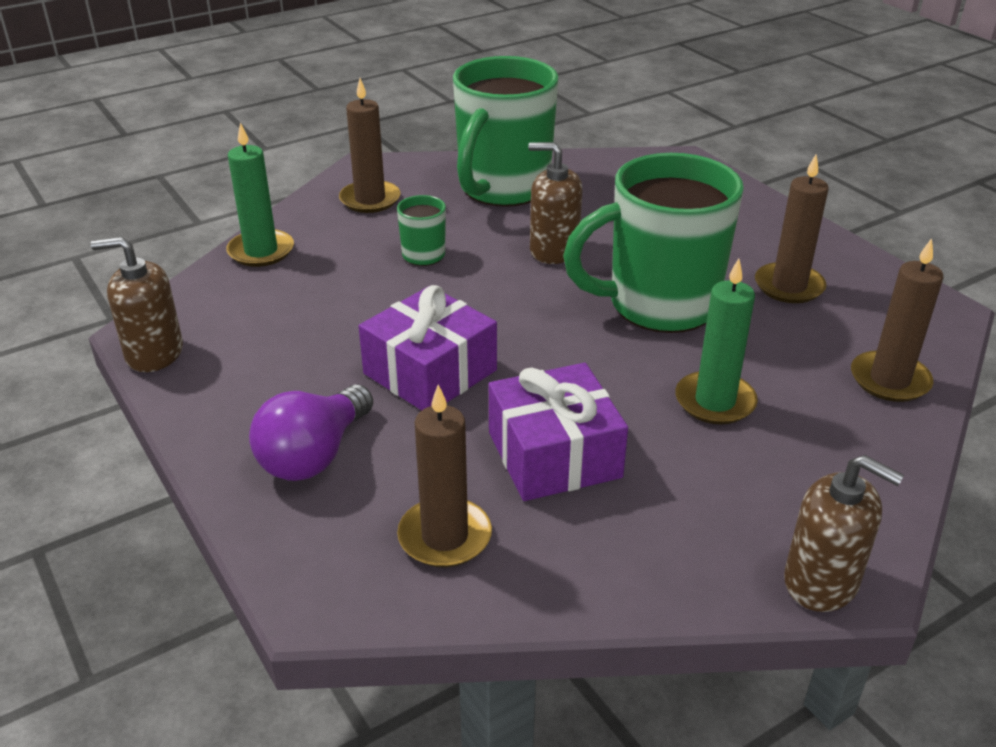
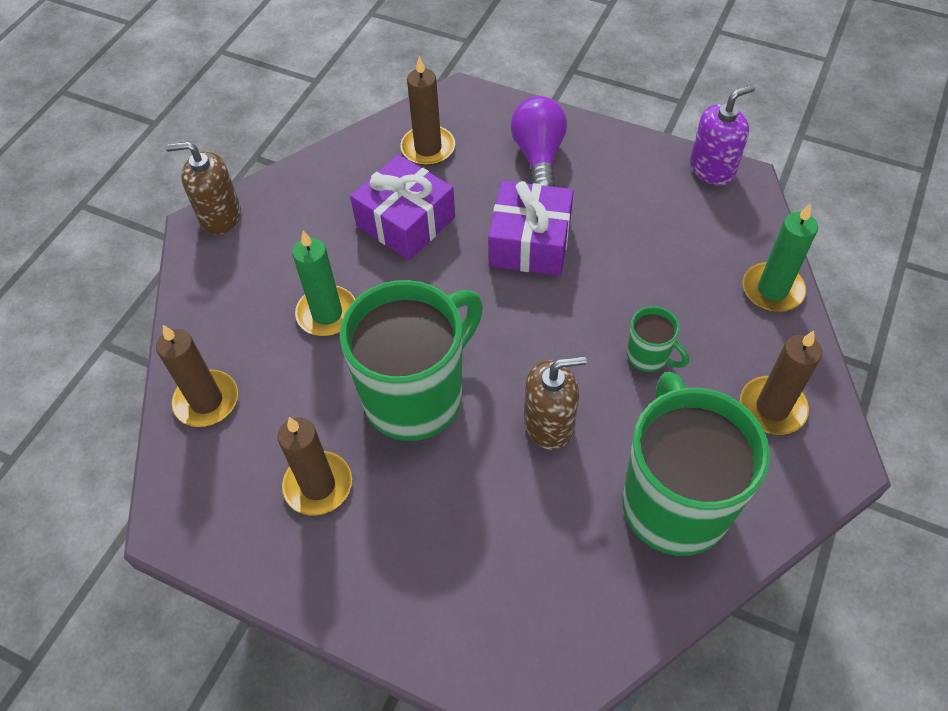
camera: 150 degrees right, 20 degrees up
brown soap dispenser [91,237,183,372] -> purple soap dispenser [690,84,755,186]

